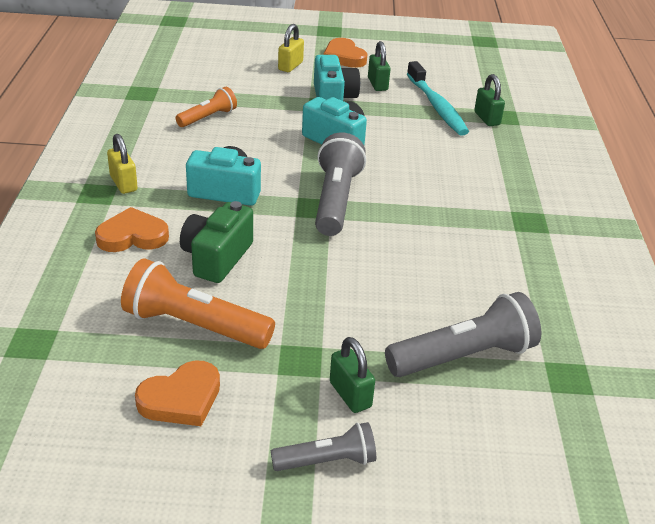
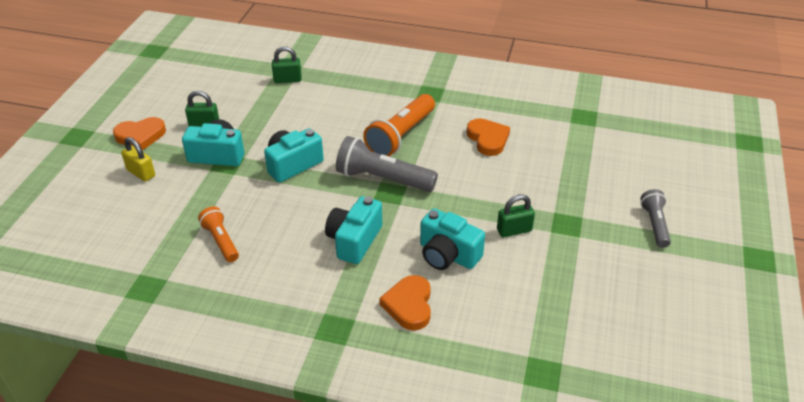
camera: 75 degrees left, 5 degrees up
yellow padlock [107,134,138,194] -> none
orange flashlight [121,258,275,349] -> orange flashlight moved to [363,94,435,156]
orange heart [135,360,220,426] -> orange heart moved to [467,118,510,156]
green camera [180,201,253,283] -> turquoise camera [420,208,485,270]
green padlock [330,337,375,413] -> green padlock moved to [497,194,535,237]
grey flashlight [385,292,541,377] -> none
turquoise toothbrush [407,61,469,136] -> none

